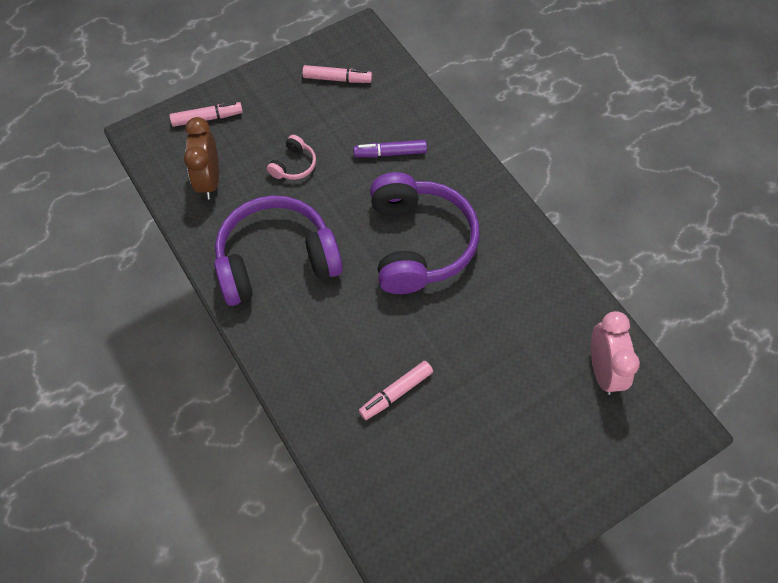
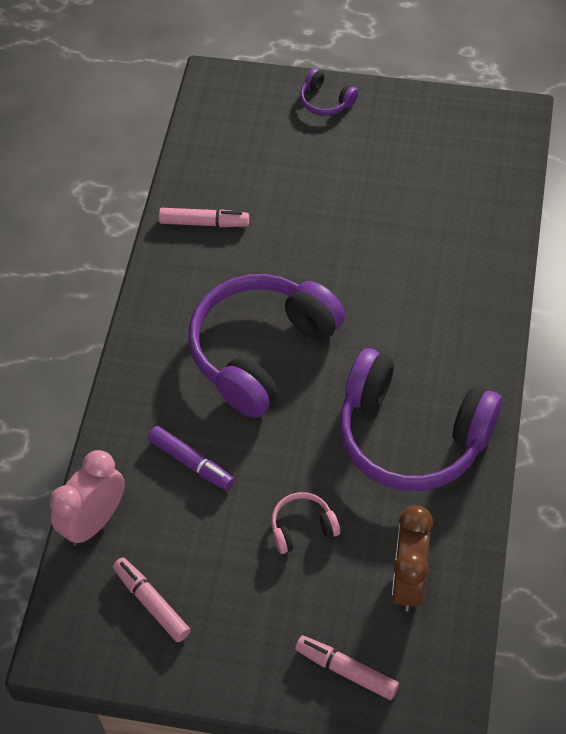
camera: 135 degrees left, 5 degrees down
brown clock [184,117,219,199] -> brown clock turned 150 degrees clockwise [392,505,433,611]
pink marker [358,361,433,420] -> pink marker moved to [159,208,249,227]
pink clock [591,311,640,395] -> pink clock moved to [49,450,125,546]
none -> purple headphones [300,68,358,116]

